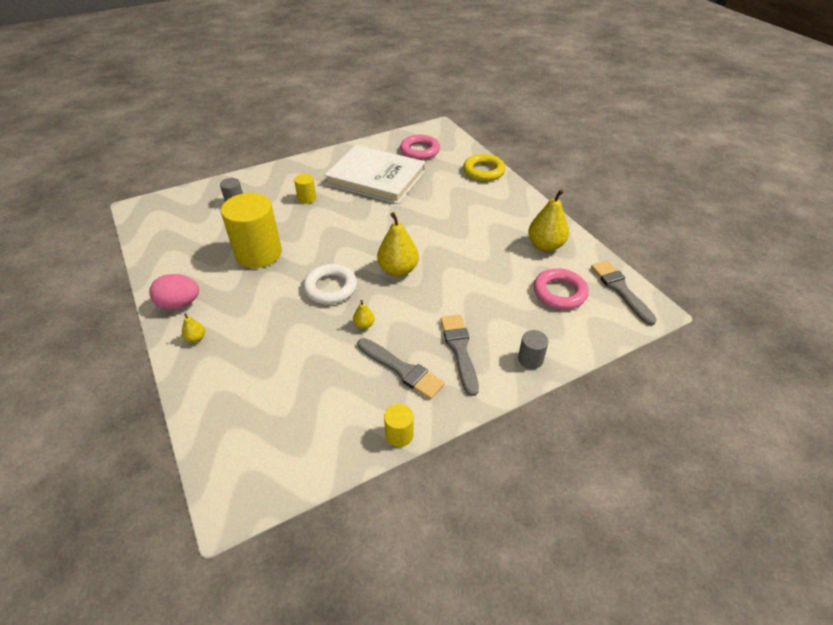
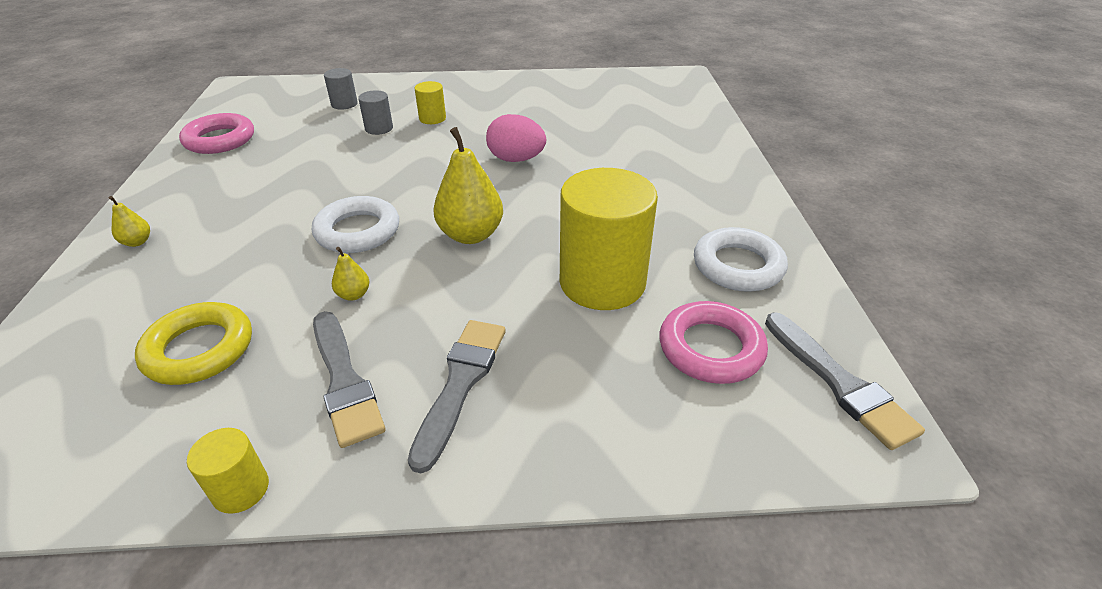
camera: 25 degrees right, 5 degrees down
pink egg [149,274,199,310] -> pink egg moved to [486,114,546,162]
yellow cylinder [221,193,282,268] -> yellow cylinder moved to [560,168,658,310]
white book [324,145,426,204] -> none
pink ring [400,135,440,160] -> pink ring moved to [179,113,254,154]
yellow ring [463,154,506,181] -> yellow ring moved to [135,302,252,385]
grey cylinder [518,330,548,369] -> grey cylinder moved to [358,90,393,135]
yellow pear [528,189,569,252] -> white ring [694,227,788,292]
grey brush [591,261,657,325] -> grey brush turned 150 degrees clockwise [765,312,925,450]

